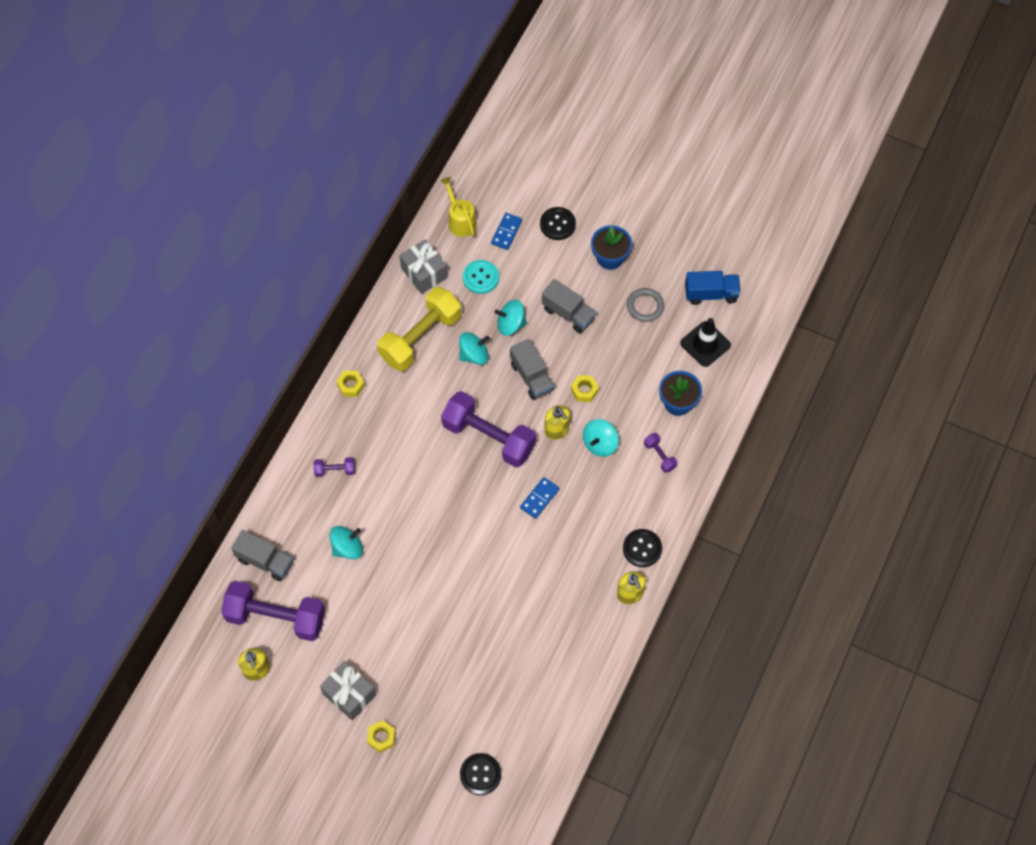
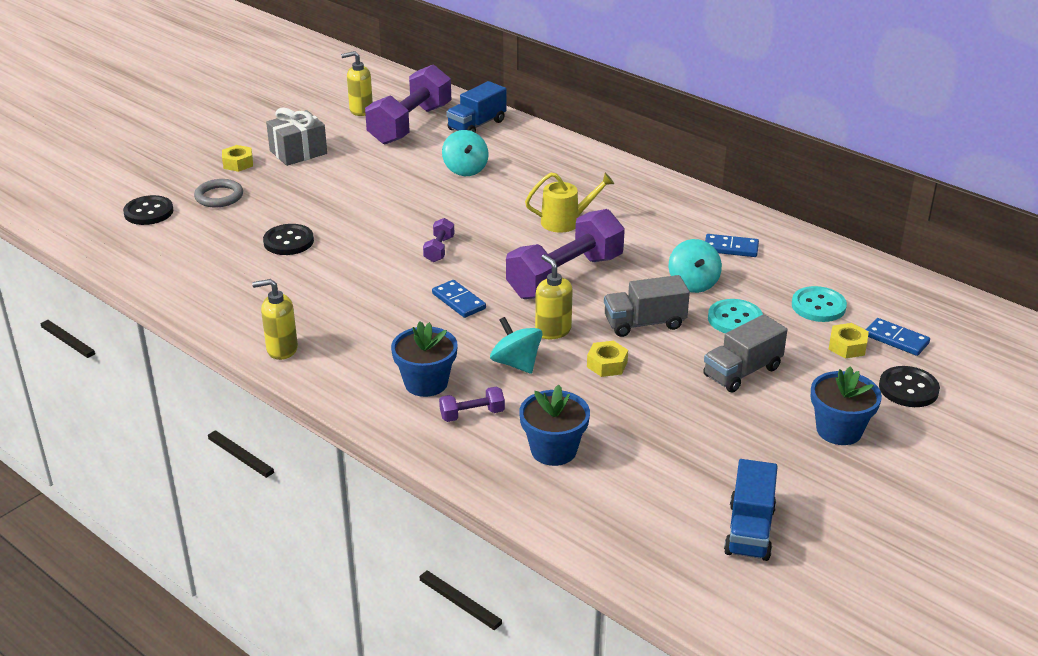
camera: 105 degrees right, 30 degrees down
grey truck [231,530,293,581] -> blue truck [447,81,507,133]
purple dumbbell [314,457,355,477] -> purple dumbbell moved to [423,218,454,262]
yellow nut [336,371,365,397] -> yellow nut moved to [828,323,869,359]
yellow dumbbell [377,287,462,371] -> blue domino [705,234,759,257]
grey gift [399,239,447,294] -> none
yellow watering can [441,177,477,237] -> yellow watering can moved to [525,173,614,233]
turquoise spinning top [494,300,527,336] -> turquoise button [708,299,763,333]
yellow soap dispenser [544,405,570,440] -> yellow soap dispenser turned 75 degrees clockwise [535,254,573,339]
black button [623,529,662,567] -> black button moved to [263,224,314,255]
grey ring [627,288,664,322] -> grey ring moved to [194,179,243,208]
black traffic cone [680,318,731,367] -> none
none -> blue flower pot [391,321,458,397]

